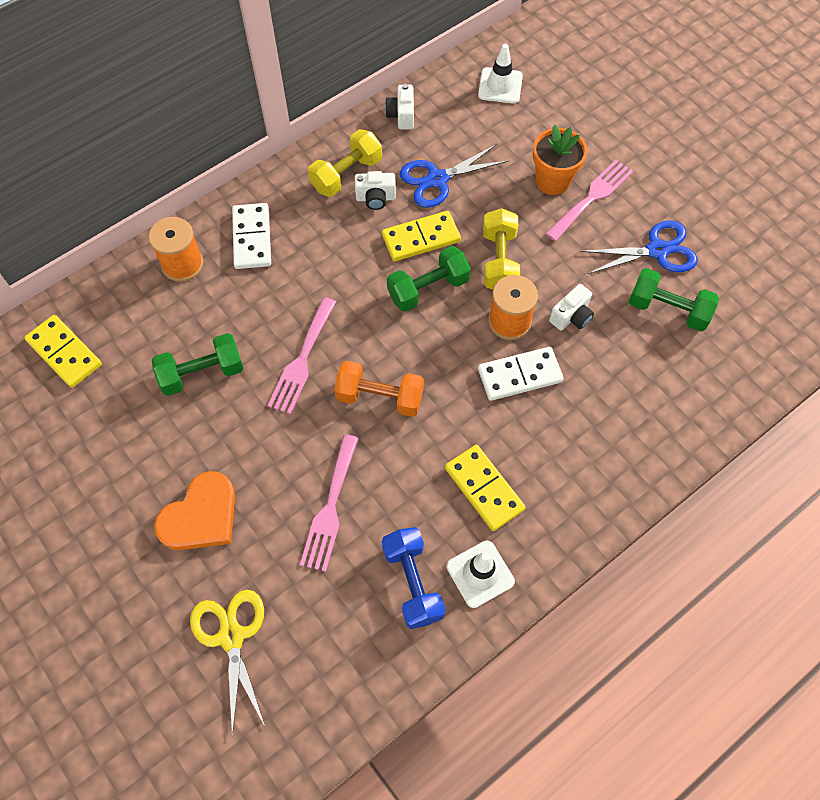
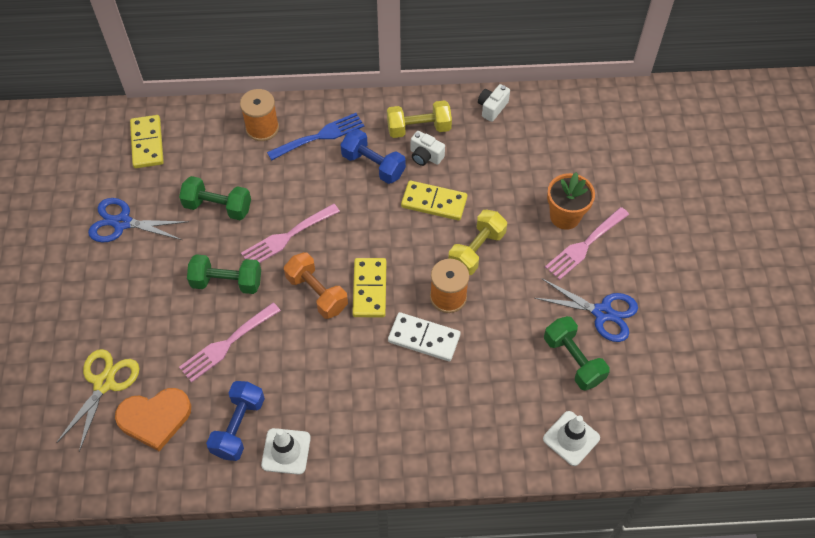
camera: 35 degrees right, 5 degrees down
orange heart [154,471,235,550] -> orange heart moved to [115,388,191,451]
white domino [232,203,271,269] -> blue fork [267,113,364,161]
green dumbbell [387,246,471,312] -> green dumbbell moved to [187,254,261,294]
blue scissors [400,144,509,208] -> blue scissors moved to [88,198,188,243]
yellow domino [445,445,526,531] -> yellow domino moved to [352,258,386,317]
white traffic cone [478,44,523,104] -> white traffic cone moved to [543,411,600,466]
pink fork [545,160,633,241] -> pink fork turned 150 degrees clockwise [545,207,629,280]
white camera [549,284,594,330] -> none
none -> blue dumbbell [341,129,406,184]

